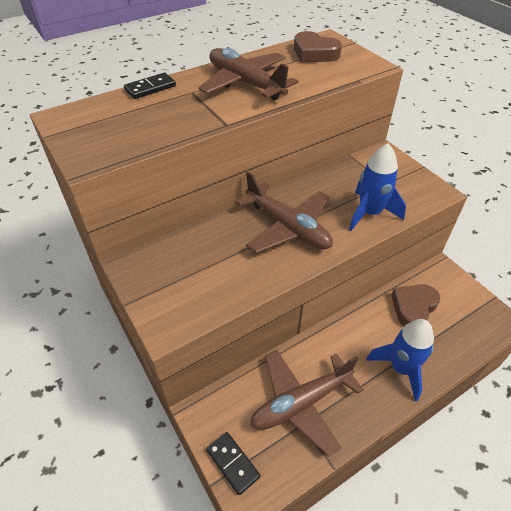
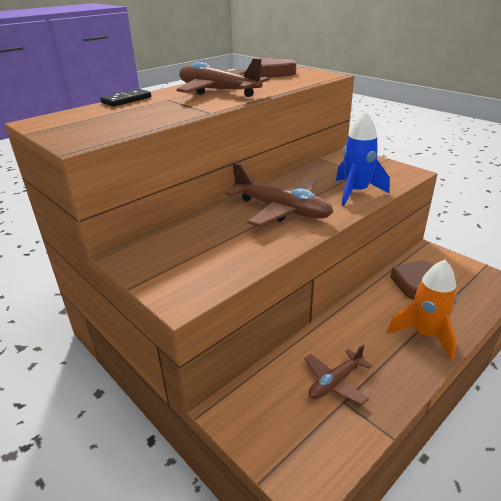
camera: 10 degrees left, 15 degrees down
black domino [206,432,260,495] -> none
brown plane [250,350,364,457] -> brown plane [304,344,372,405], size x0.59
blue rocket [366,319,434,401] -> orange rocket [387,260,457,360]

